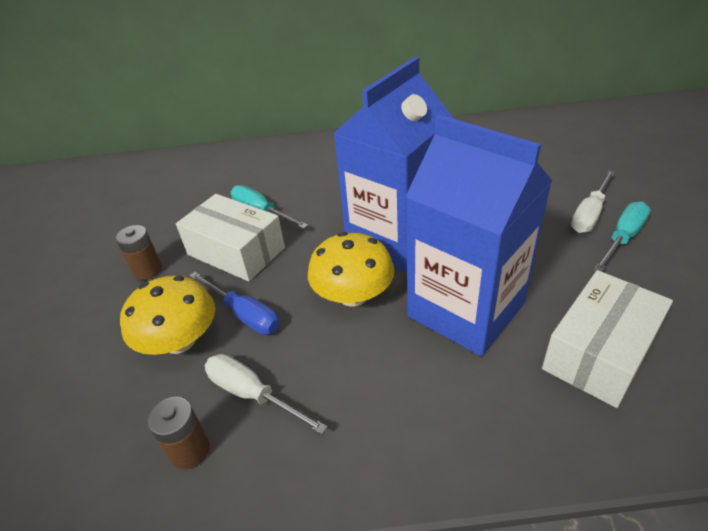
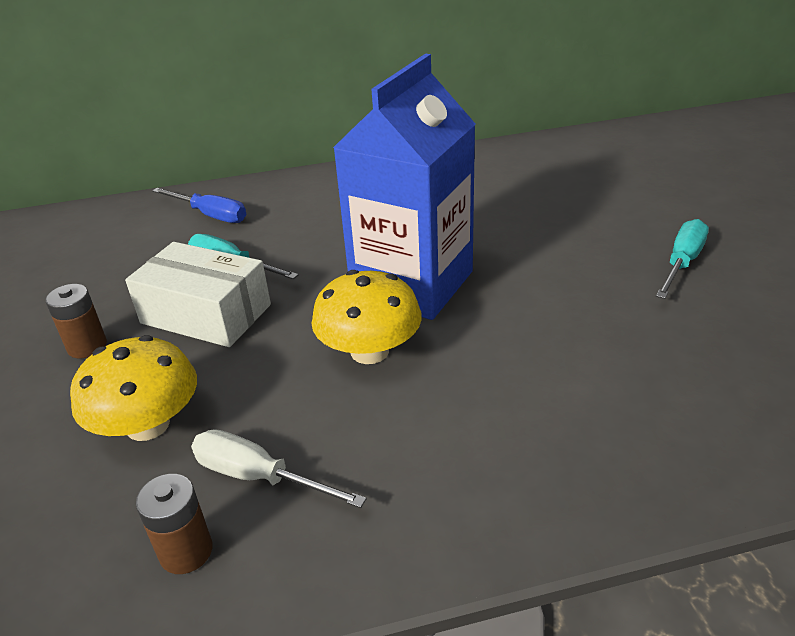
camera: 10 degrees left, 5 degrees down
blue screwdriver [189,272,280,335] -> blue screwdriver moved to [152,188,246,223]
blue carton [405,115,552,356] -> none
white box [542,270,673,408] -> none
white screwdriver [571,170,615,233] -> none

